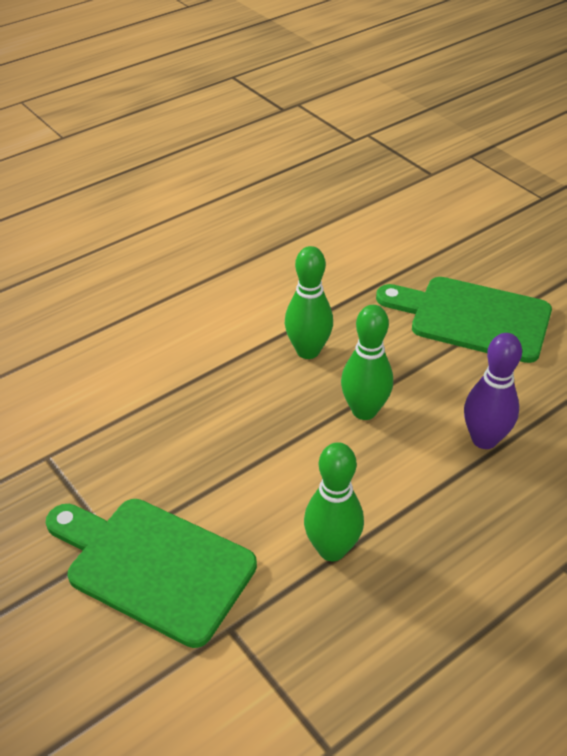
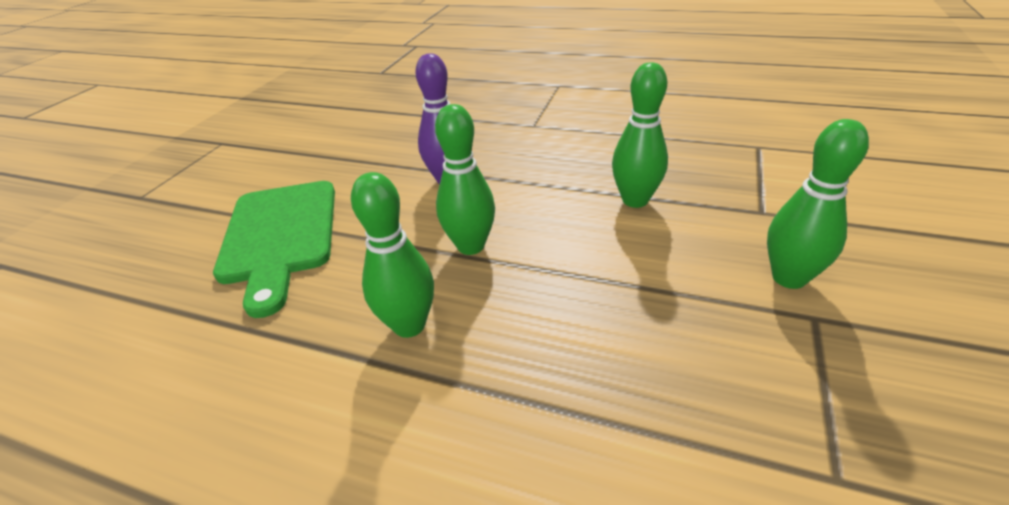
camera: 120 degrees left, 5 degrees down
green cutting board [46,499,257,648] -> green bowling pin [767,119,869,289]

